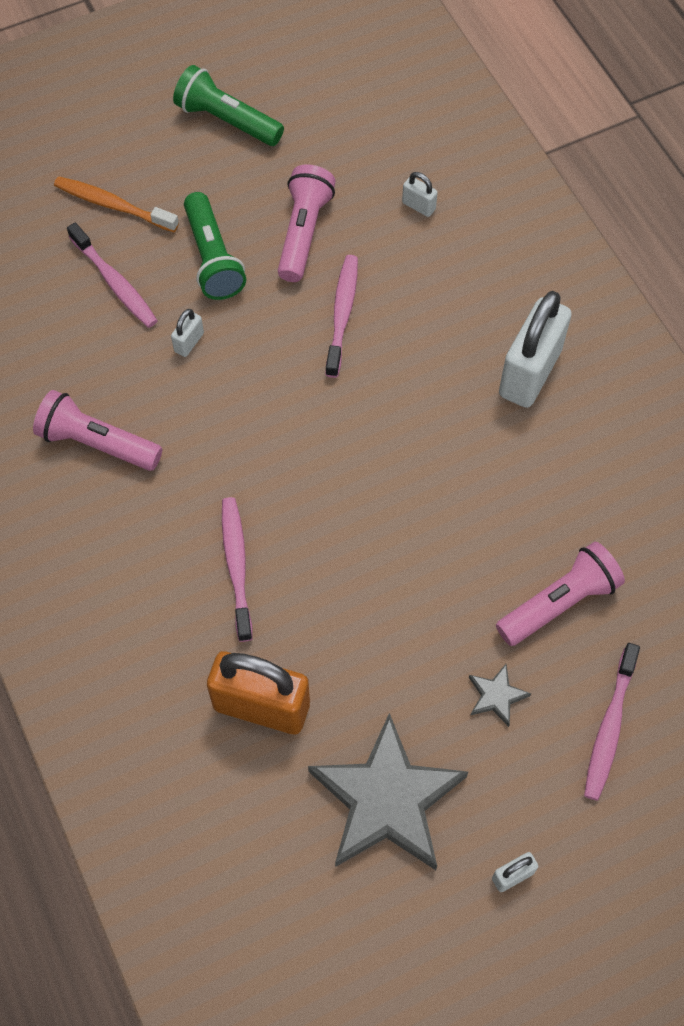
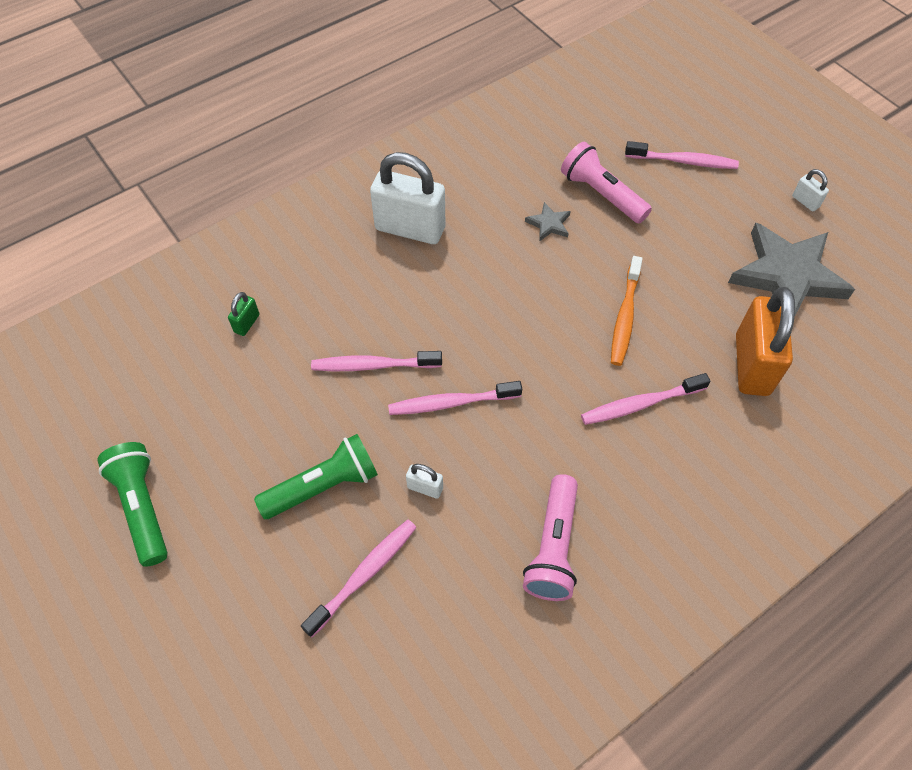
camera: 100 degrees left, 5 degrees down
orange toothbrush [54,177,179,232] -> orange toothbrush moved to [611,256,643,366]
green flashlight [173,65,284,146] -> green flashlight turned 135 degrees clockwise [97,442,168,567]
pink flashlight [278,164,336,282] -> none
white padlock [402,172,438,217] -> green padlock [228,292,259,336]
grey star [469,664,531,727] -> grey star moved to [525,202,571,241]
none -> pink toothbrush [388,381,522,415]

